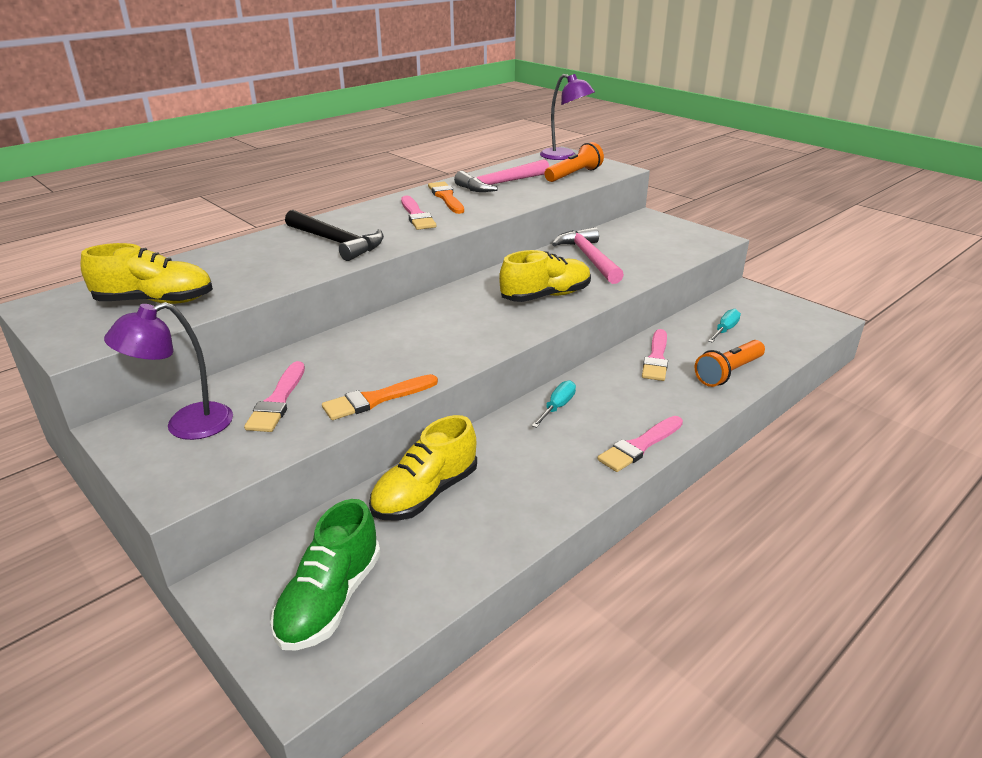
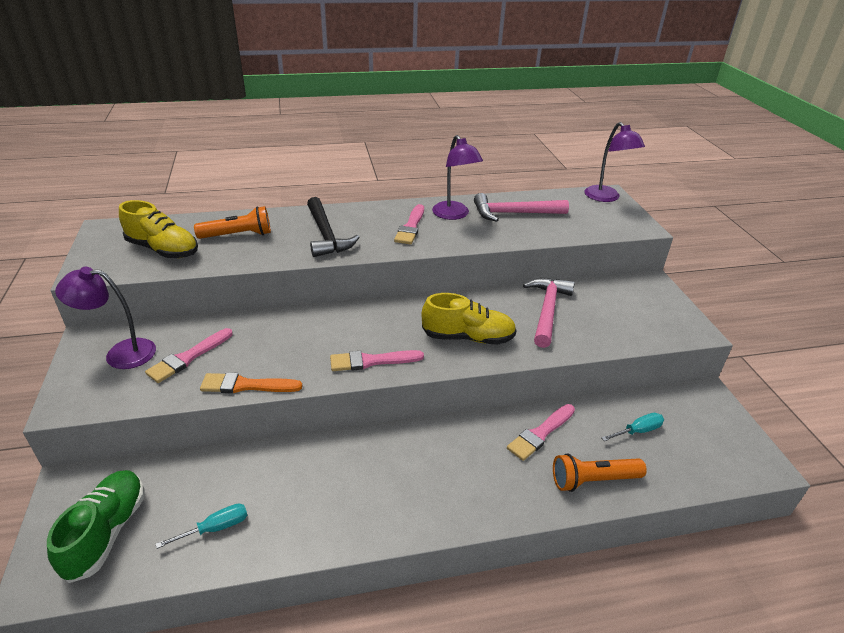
camera: 30 degrees right, 5 degrees up
green shoe [271,499,381,650] -> green shoe turned 135 degrees clockwise [47,470,144,583]
yellow shoe [369,415,477,521] -> none
orange brush [428,182,464,214] -> purple lamp [432,135,483,220]
turquoise screwdriver [532,380,576,428] -> turquoise screwdriver moved to [156,504,247,549]
orange flashlight [544,142,604,182] -> orange flashlight moved to [194,206,271,239]
pink brush [597,416,683,472] -> pink brush moved to [330,350,424,371]

